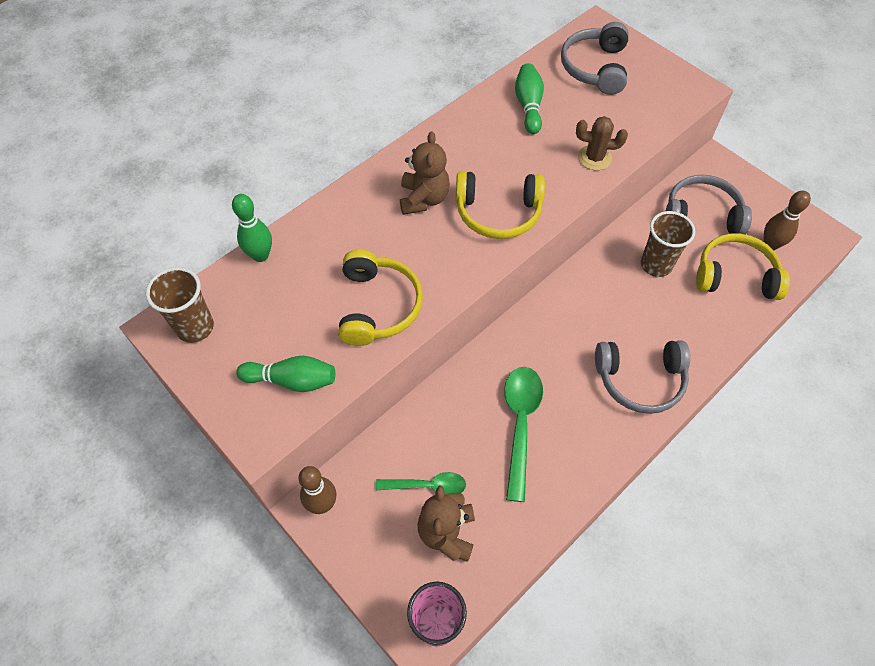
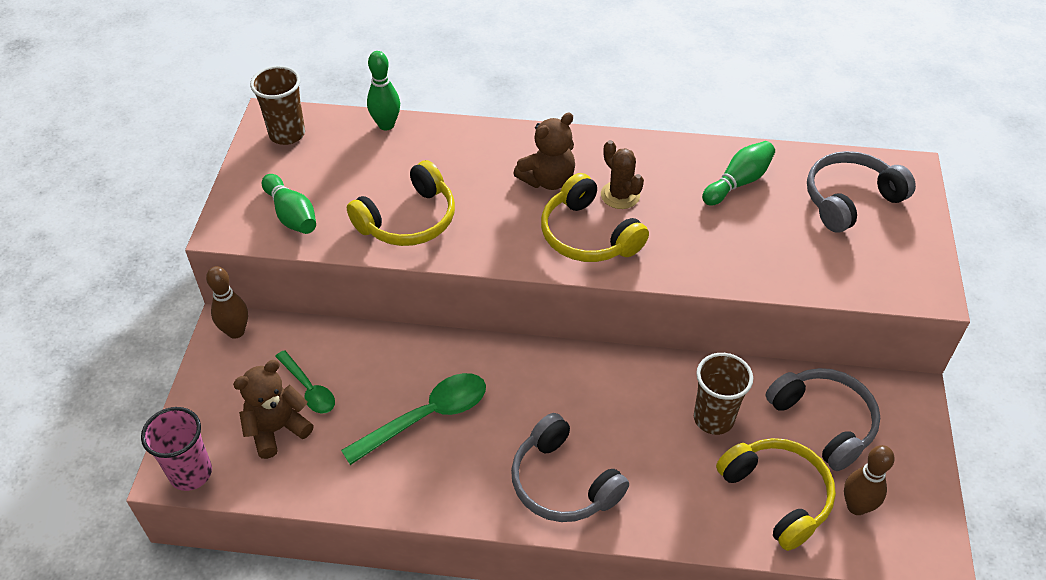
camera: 50 degrees right, 10 degrees down
brown cactus [576,116,628,170] -> brown cactus moved to [601,140,644,209]

